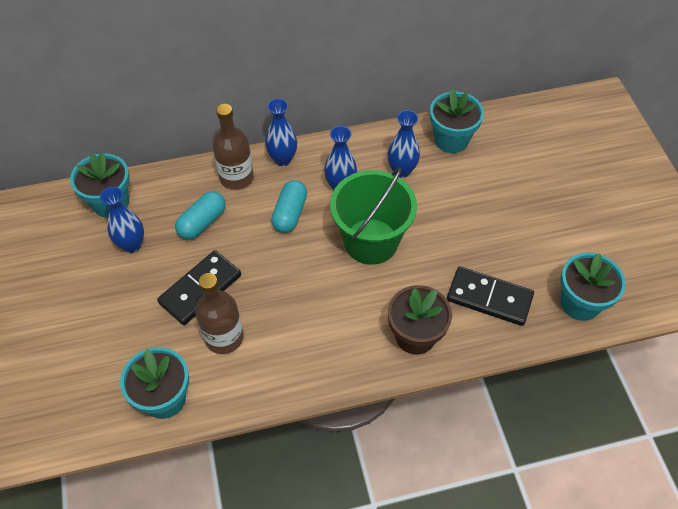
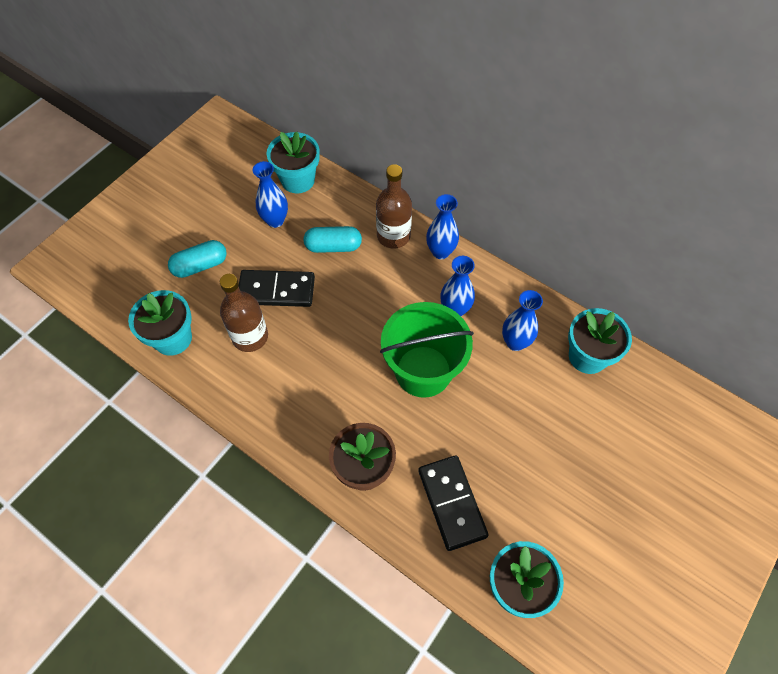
camera: 50 degrees right, 5 degrees up
turquoise capsule [271,180,307,233] -> turquoise capsule moved to [168,240,227,278]

